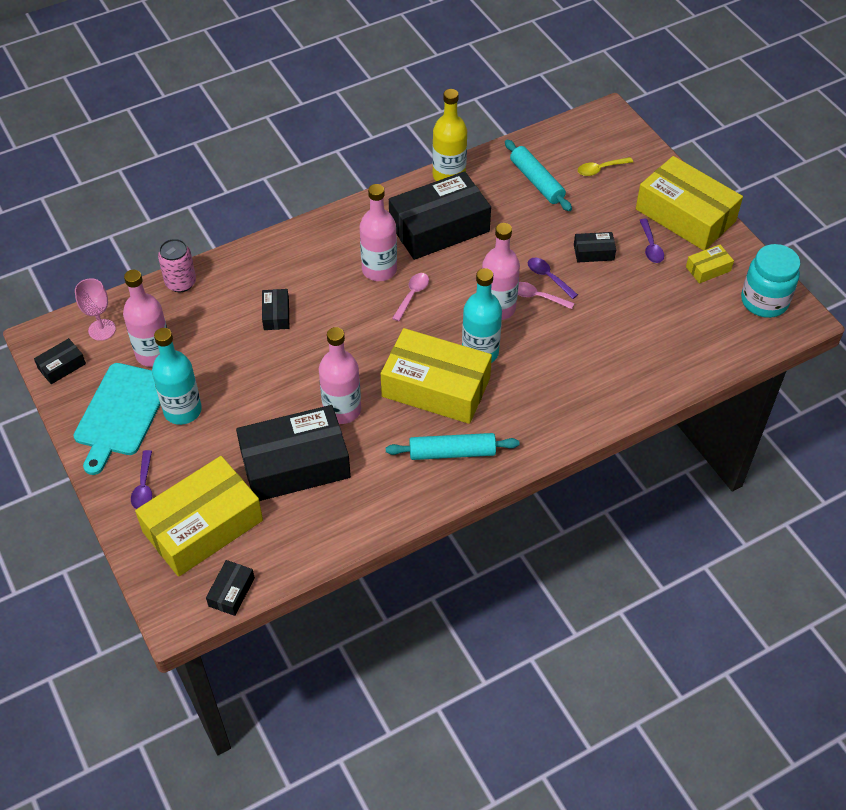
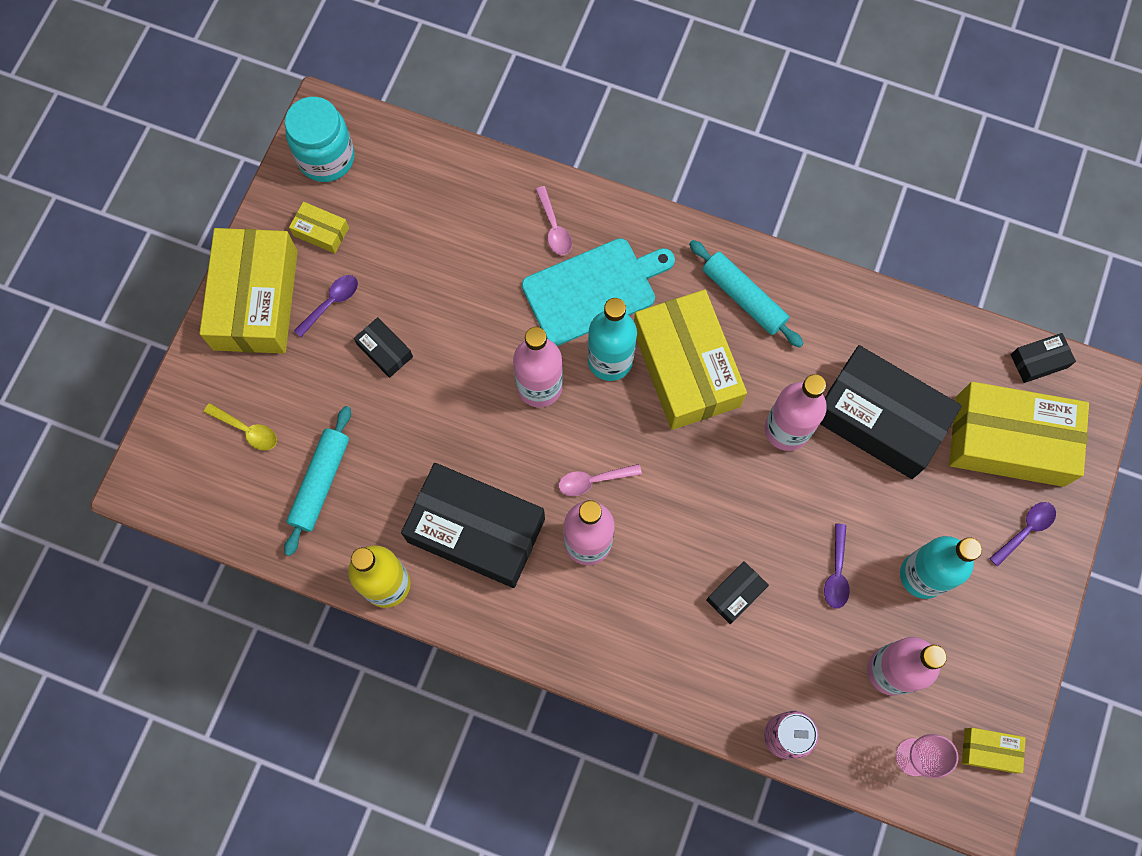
camera: 130 degrees left, 20 degrees up
black box [34,338,86,384] -> yellow box [962,728,1026,773]
turquoise cutting board [73,363,161,475] -> turquoise cutting board moved to [522,238,675,346]
pink spoon [518,282,574,309] -> pink spoon moved to [535,186,572,255]
purple spoon [528,258,578,299] -> purple spoon moved to [824,524,850,609]

